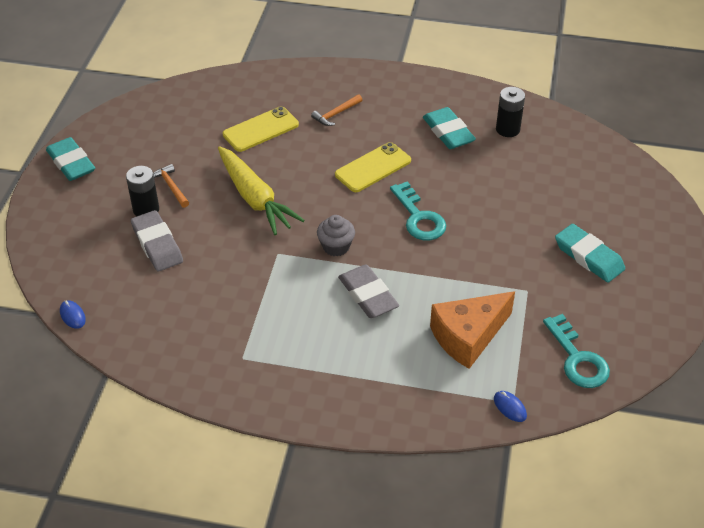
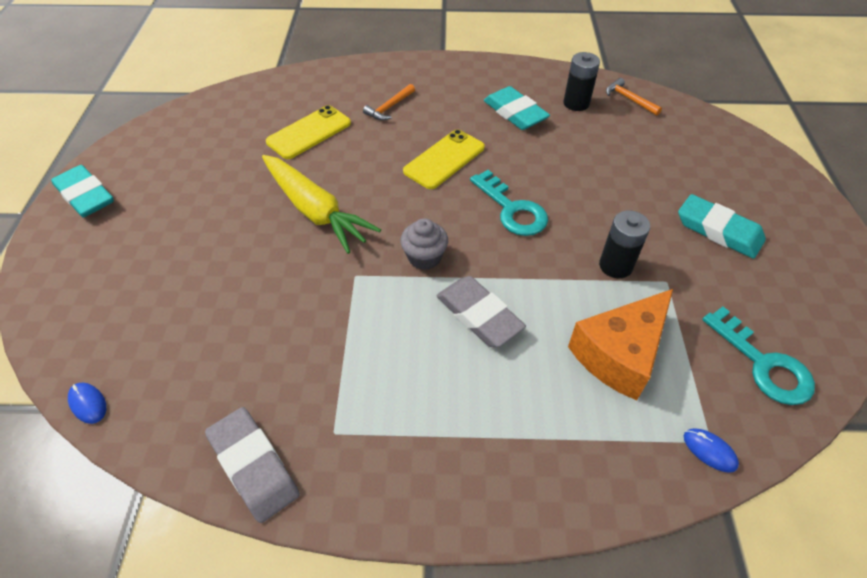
camera: 10 degrees left, 5 degrees up
black battery [126,166,159,216] -> black battery moved to [599,210,650,278]
grey eraser [131,210,183,271] -> grey eraser moved to [205,407,300,523]
orange hammer [153,164,189,208] -> orange hammer moved to [606,78,662,116]

